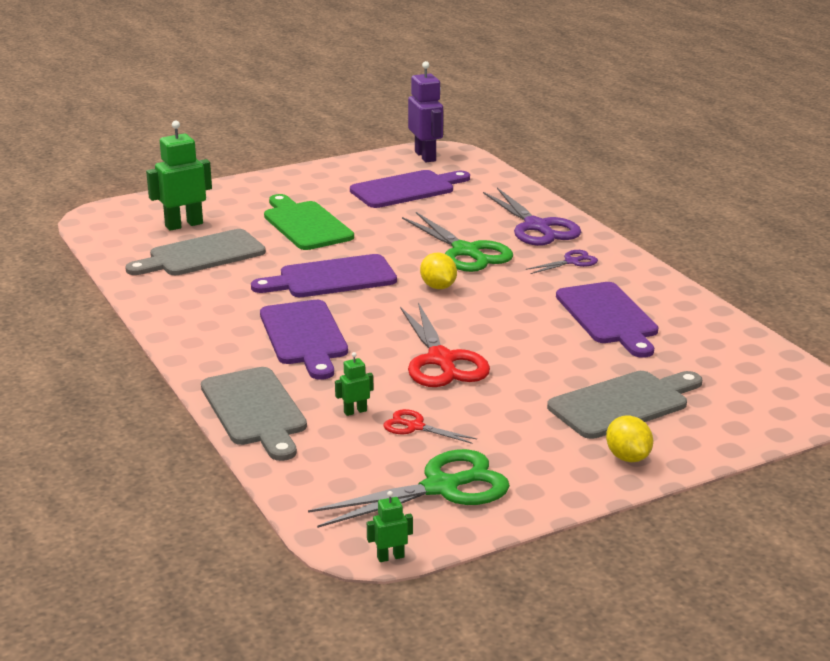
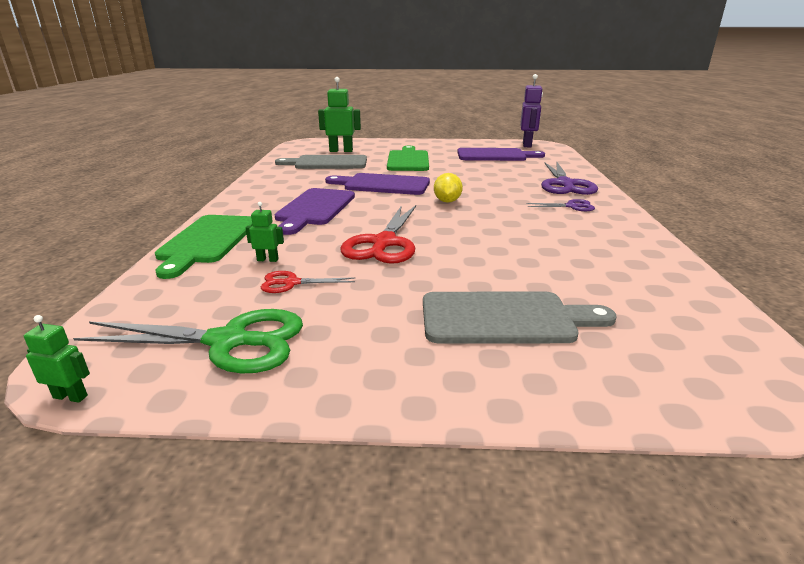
camera: 30 degrees right, 0 degrees up
grey cutting board [201,367,307,461] -> green cutting board [155,215,252,279]
red scissors [383,409,477,444] -> red scissors turned 60 degrees counterclockwise [261,271,355,293]
green scissors [402,212,513,272] -> none
purple cutting board [556,282,658,358] -> none
yellow lemon [606,415,653,462] -> none

